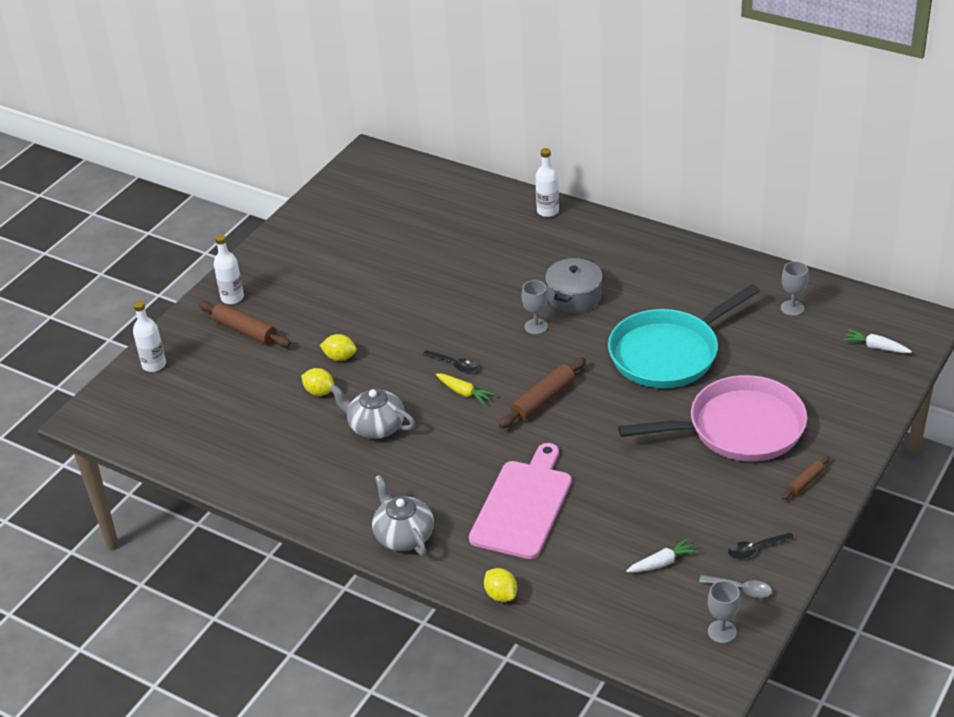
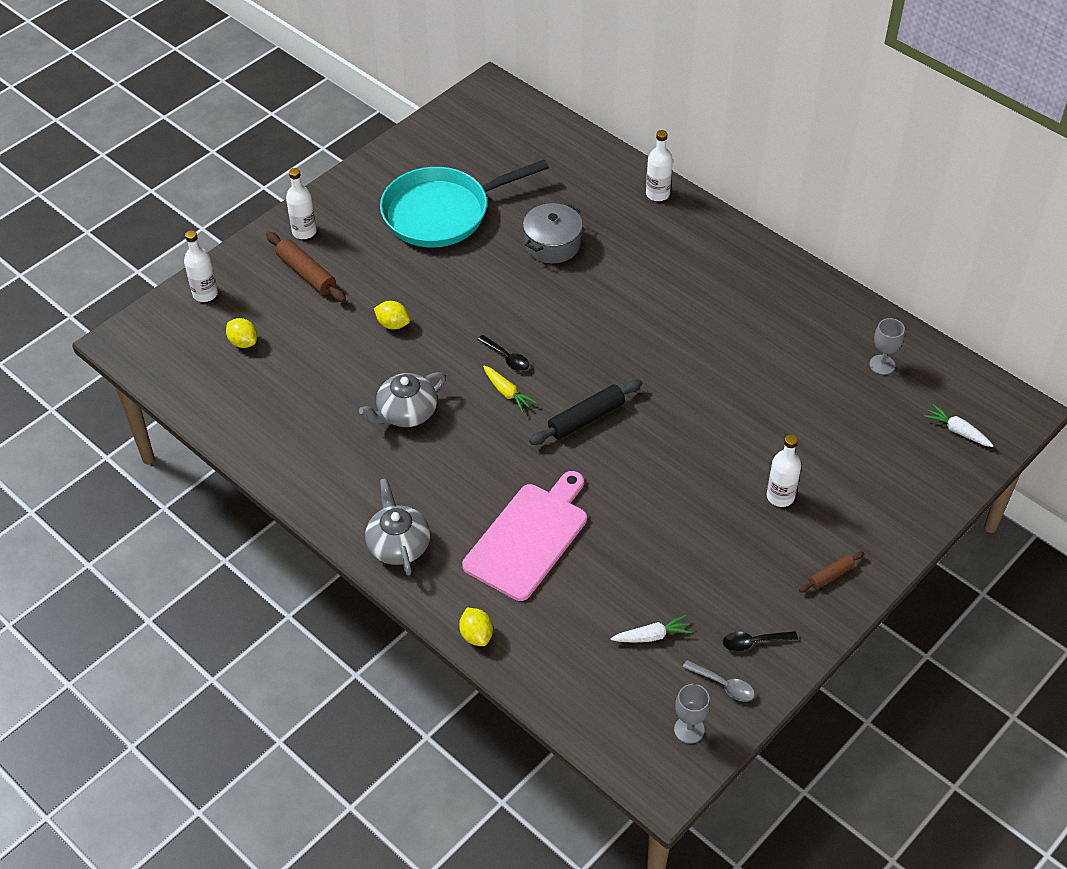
camera: 10 degrees right, 10 degrees up
yellow lemon [301,368,334,396] -> yellow lemon moved to [226,318,257,348]
grey teapot [329,384,415,439] -> grey teapot turned 75 degrees counterclockwise [359,372,446,427]
brown rolling pin [499,357,586,429] -> black rolling pin [529,380,642,445]
grey goblet [522,280,548,334] -> none
grey pot [545,258,603,313] -> grey pot moved to [523,203,583,263]
turquoise pan [608,284,760,388] -> turquoise pan moved to [380,160,549,247]
pink pan [618,375,807,462] -> white bottle [767,435,801,507]

